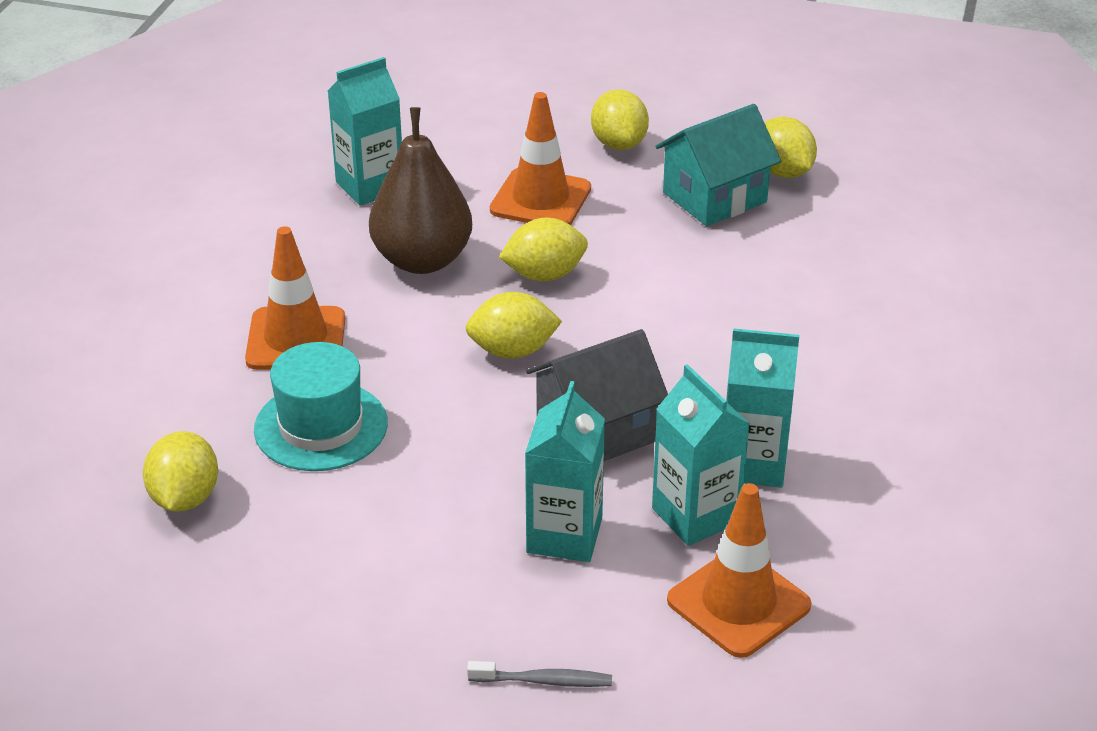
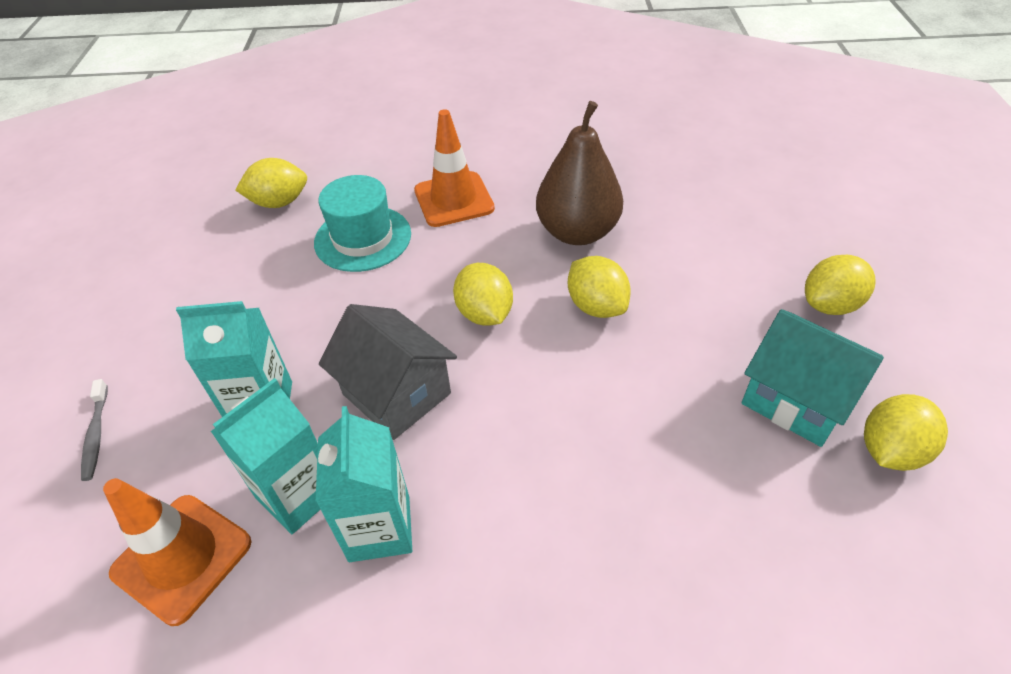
camera: 75 degrees right, 10 degrees up
turquoise carton [328,57,402,205] -> none
orange traffic cone [490,92,591,225] -> none

